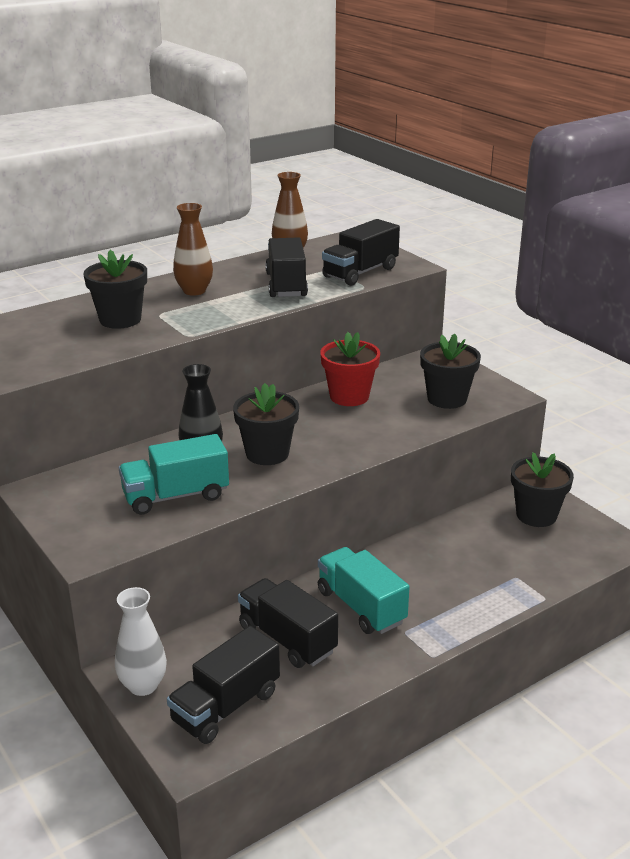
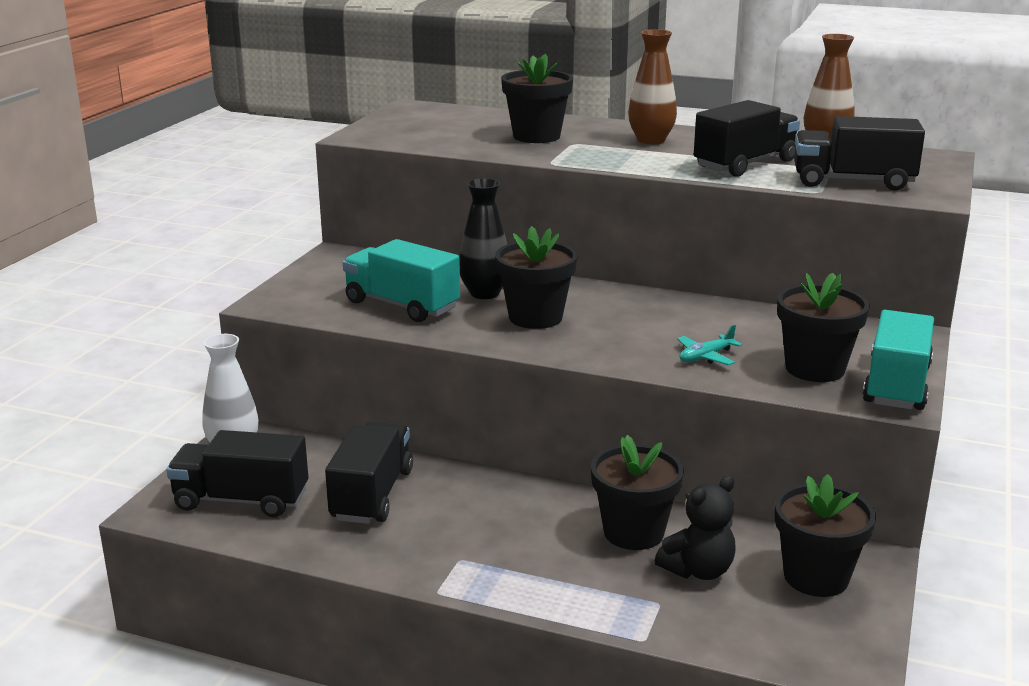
camera: 55 degrees right, 5 degrees down
turquoise truck [318,547,410,634] -> turquoise truck moved to [862,310,934,410]
red flower pot [320,332,380,406] -> none
none -> black flower pot [591,435,684,550]
none -> black teddy bear [655,476,736,580]
none -> turquoise plane [677,325,742,365]

